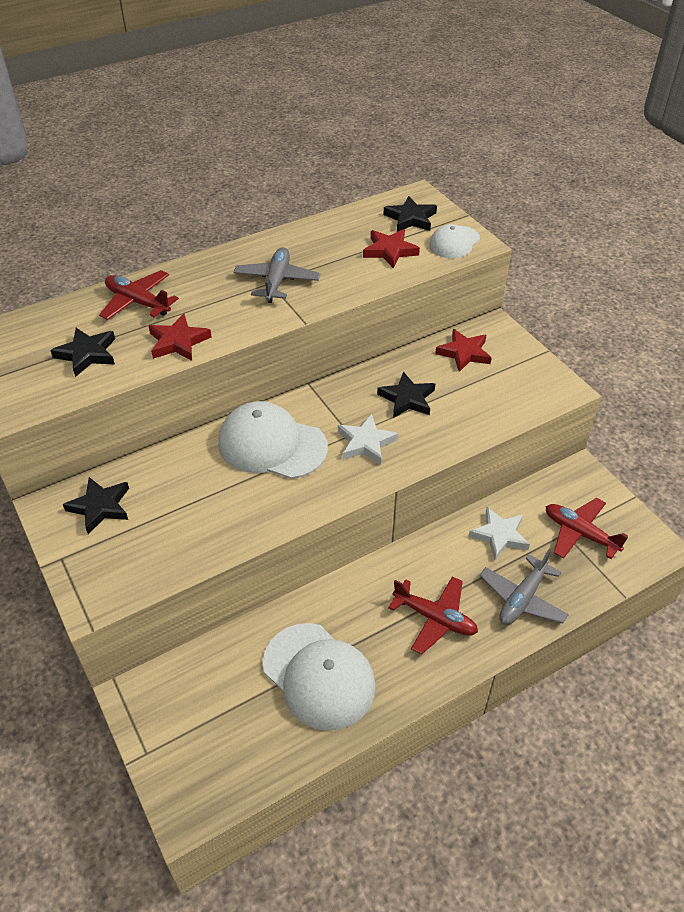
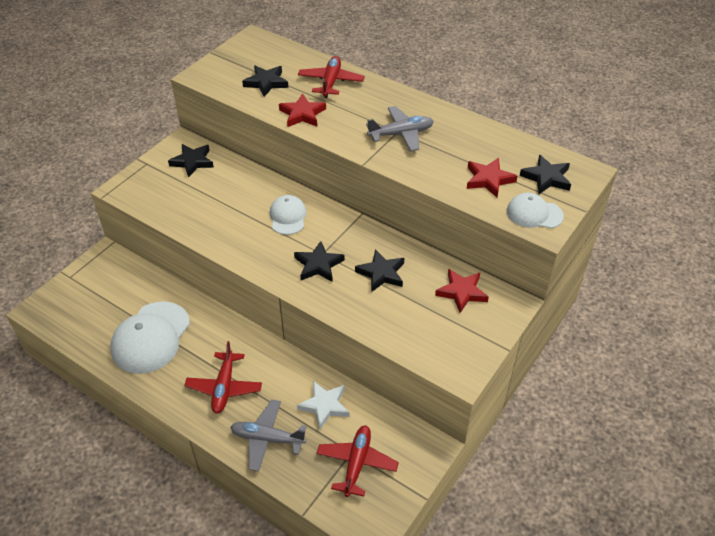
camera: 65 degrees right, 0 degrees up
white cap [218,401,328,479] -> white cap [269,195,306,235], size x0.57
white star [338,414,399,465] -> black star [294,241,345,282]

